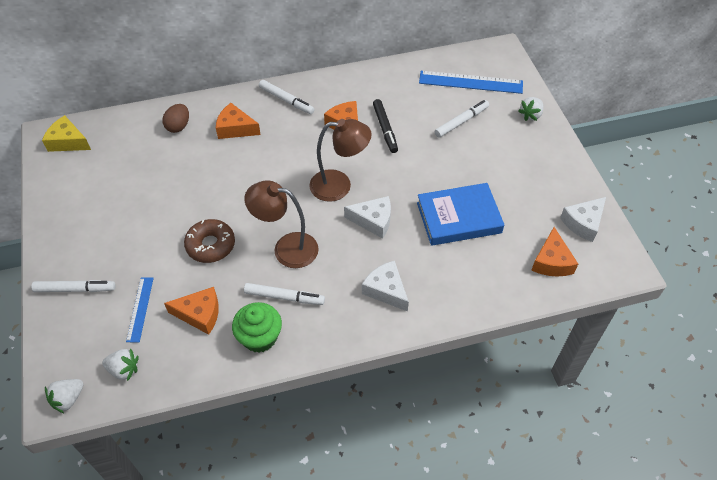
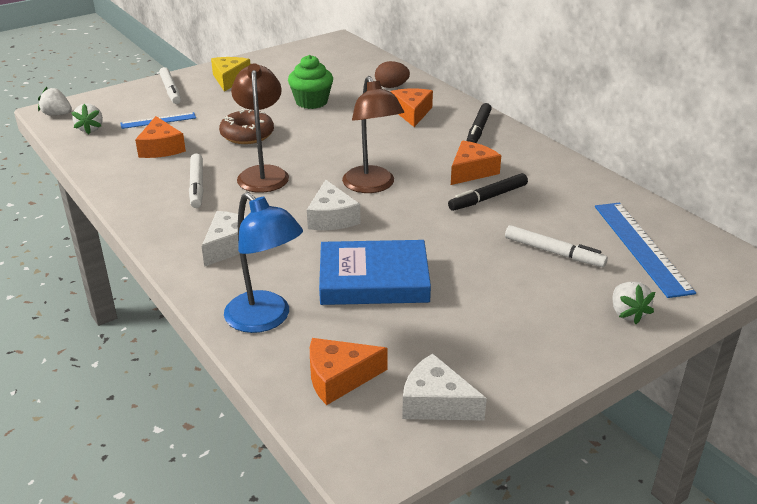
camera: 70 degrees right, 20 degrees down
yellow cheese [42,115,91,152] -> yellow cheese moved to [211,57,250,92]
green cupcake [232,302,282,353] -> green cupcake moved to [288,55,333,109]
white marker [259,80,314,114] -> black marker [467,103,492,143]
blue book [417,183,504,246] -> blue book turned 60 degrees counterclockwise [319,240,431,305]
white strawberry [518,97,544,121] -> white strawberry turned 120 degrees counterclockwise [612,282,655,324]
none -> blue lamp [224,192,303,333]

